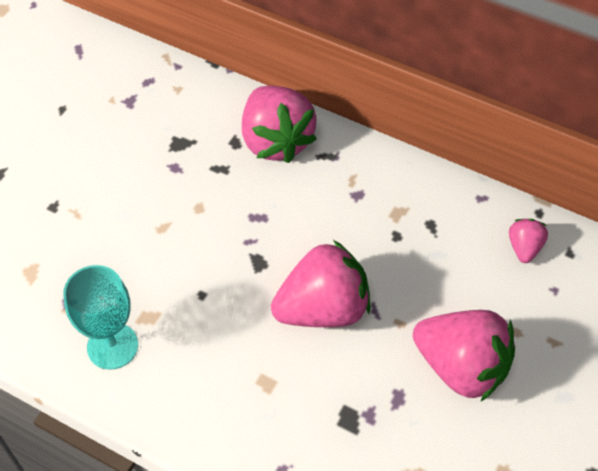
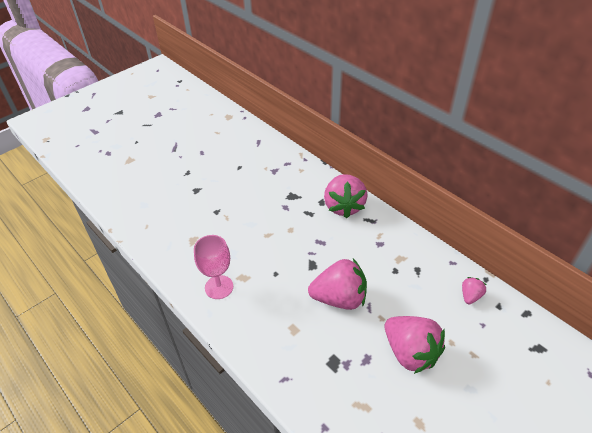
camera: 20 degrees right, 10 degrees down
turquoise goblet [63,265,138,370] -> pink goblet [194,235,233,299]

